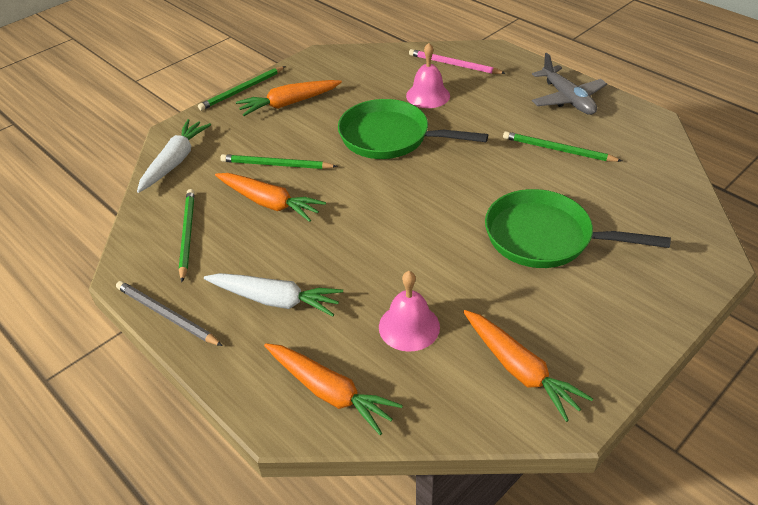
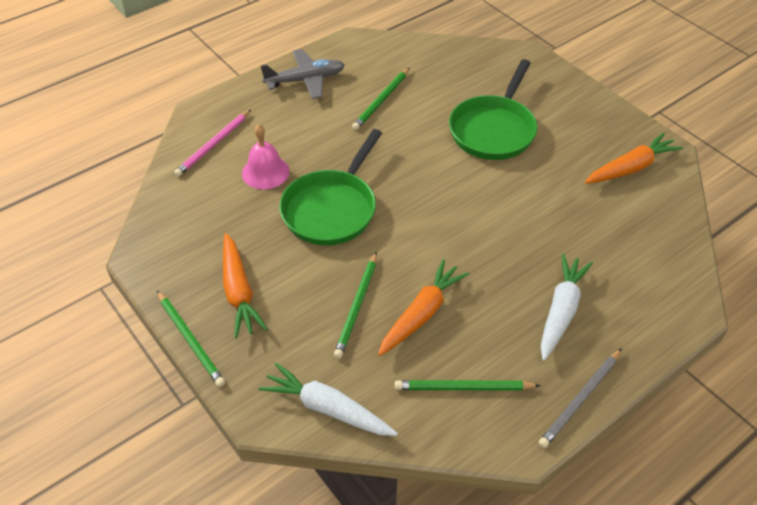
camera: 85 degrees left, 5 degrees up
orange carrot [264,343,403,435] -> none
pink bell [379,271,440,352] -> none

